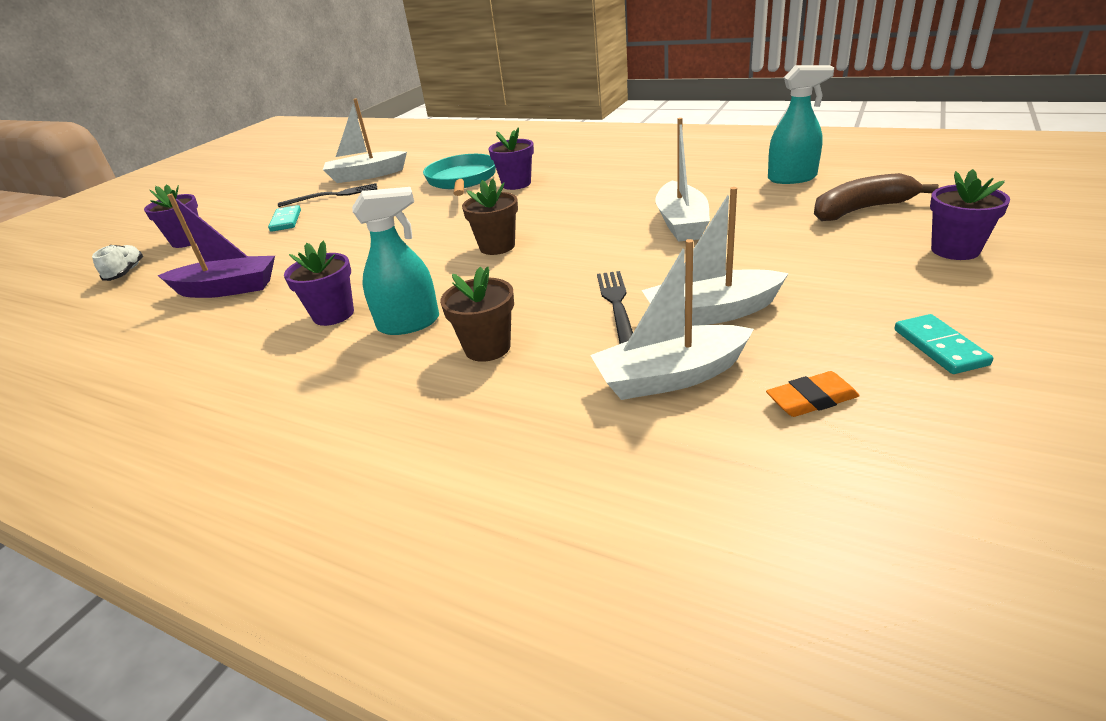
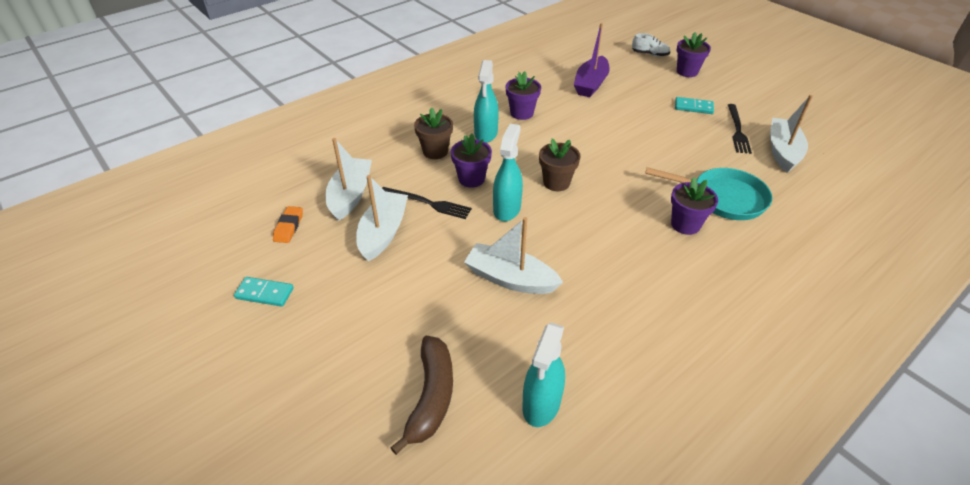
camera: 110 degrees right, 10 degrees up
purple flower pot [930,169,1010,260] -> purple flower pot moved to [451,134,492,188]
none -> turquoise spray bottle [493,124,523,221]

